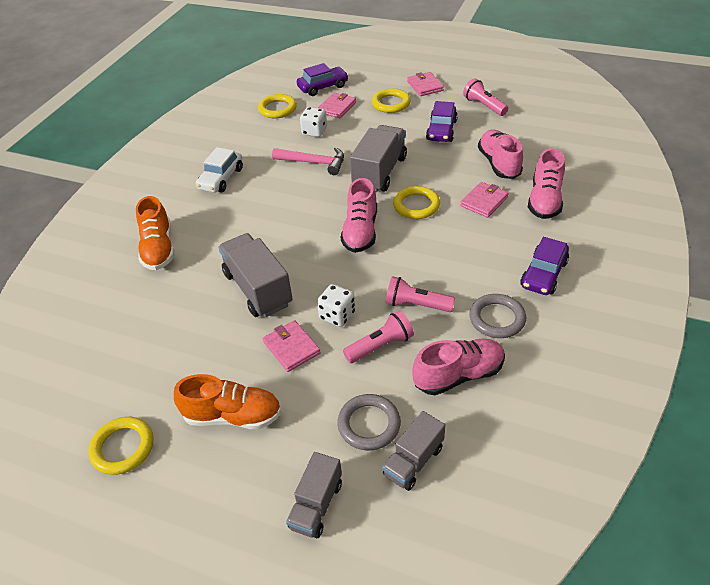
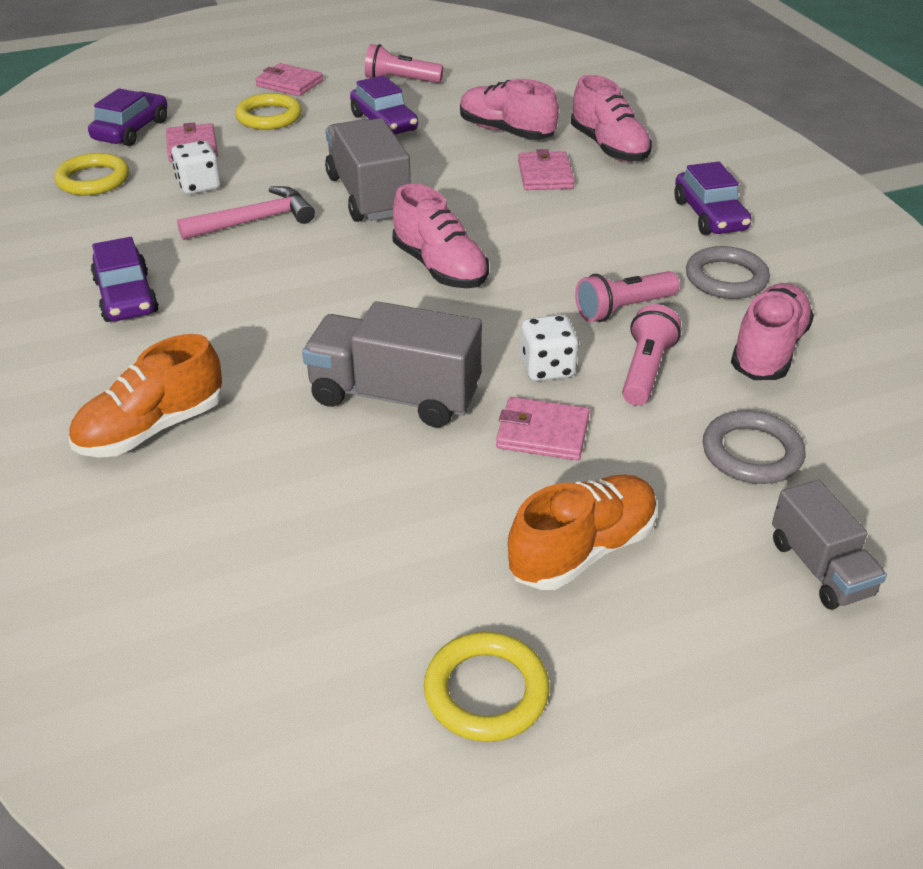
camera: 45 degrees left, 5 degrees down
orange shoe [136,196,175,270] -> orange shoe turned 105 degrees clockwise [69,334,222,457]
white car [196,147,243,193] -> purple car [90,237,159,322]
grey truck [382,411,445,491] -> none
yellow ring [393,186,440,219] -> none

